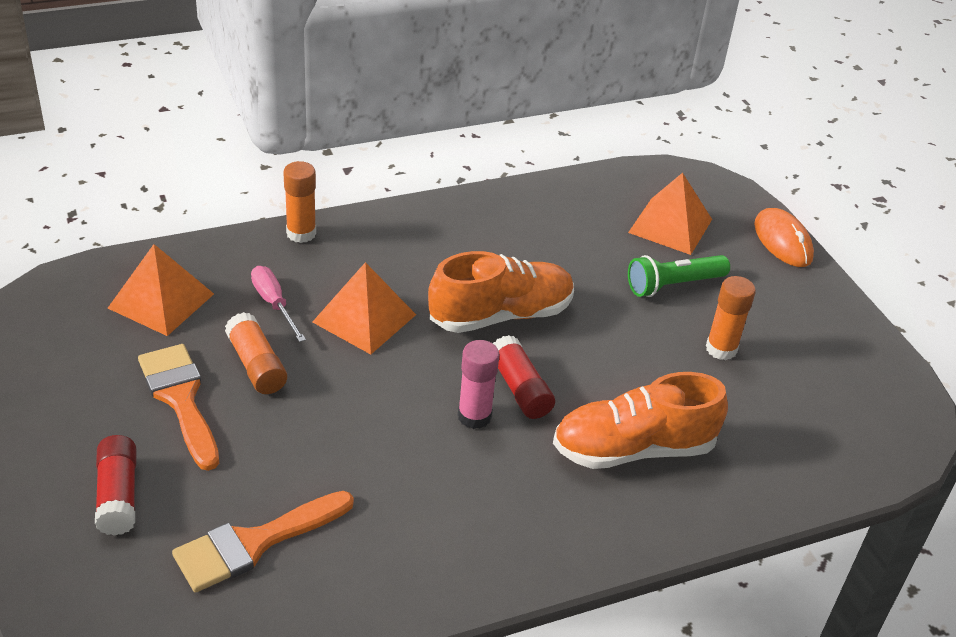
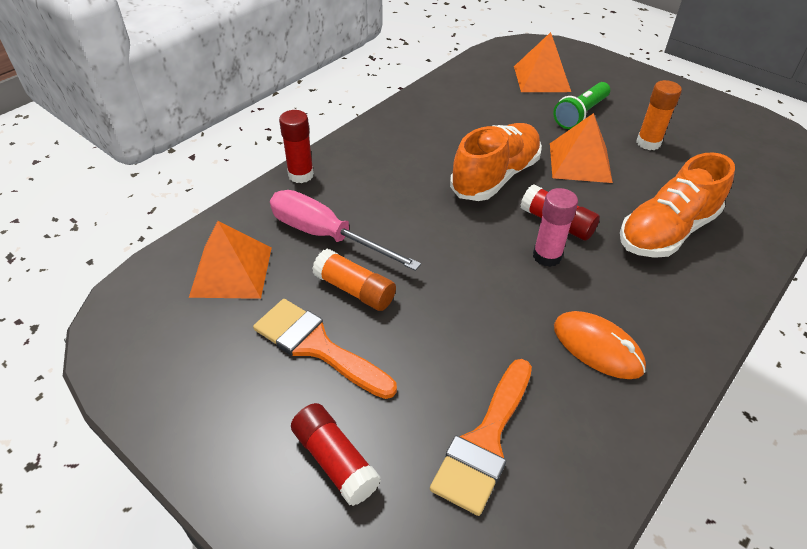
camera: 25 degrees left, 5 degrees up
pink screwdriver [251,266,306,342] -> pink screwdriver [270,190,421,271], size x1.67
orange glue stick [284,161,316,243] -> red glue stick [279,110,314,183]
orange pyramid [313,262,416,354] -> orange pyramid moved to [550,113,613,183]
orange mouse [754,208,814,267] -> orange mouse moved to [554,311,646,379]

